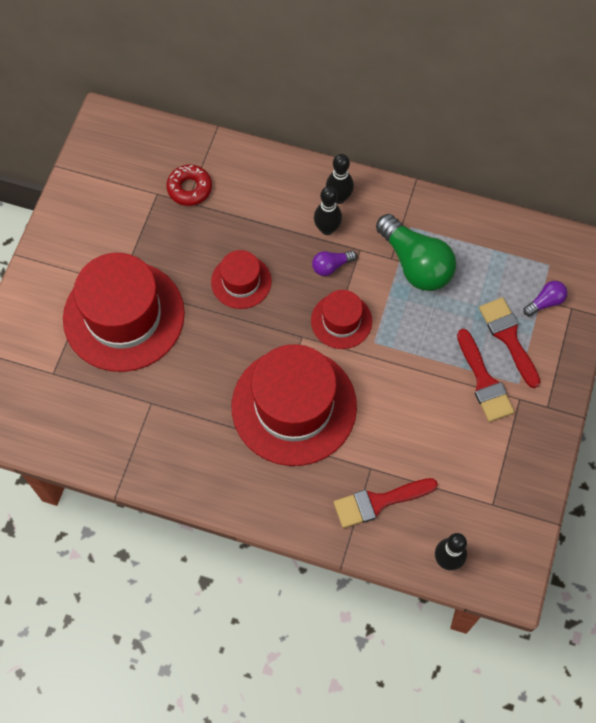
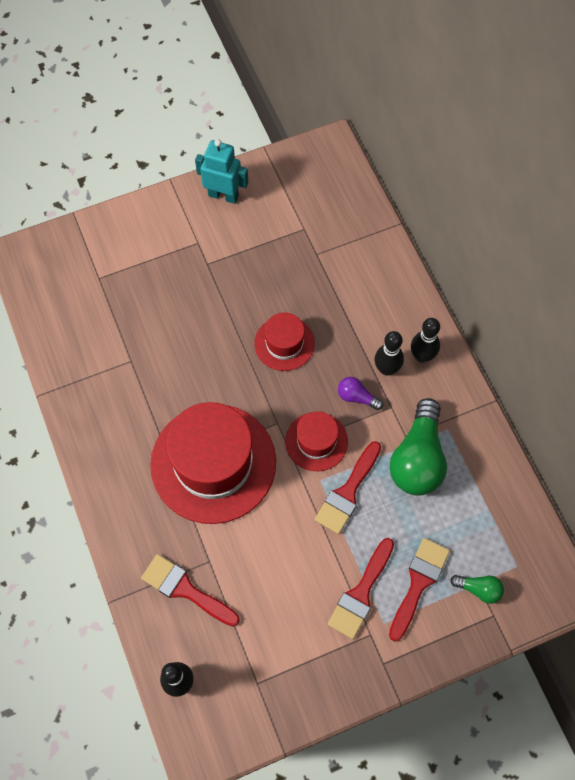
camera: 50 degrees right, 0 degrees up
red hat [63,253,185,372] -> none
red donut [166,165,212,206] -> none
purple light bulb [523,281,567,316] -> green light bulb [450,575,504,604]
none -> turquoise robot [195,139,248,204]
none -> red brush [315,441,381,534]

